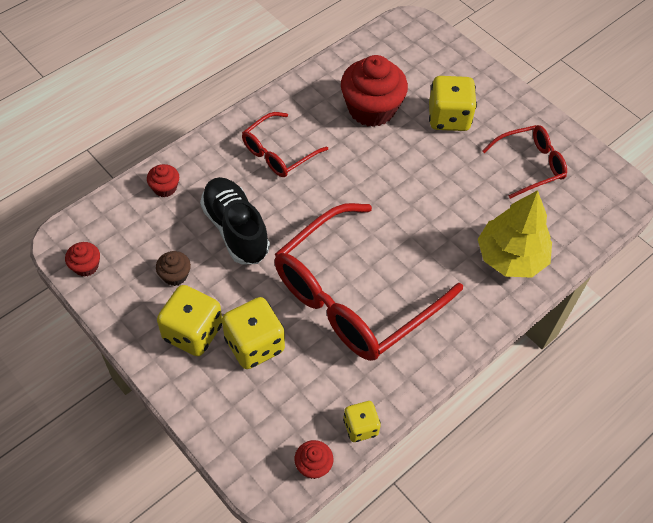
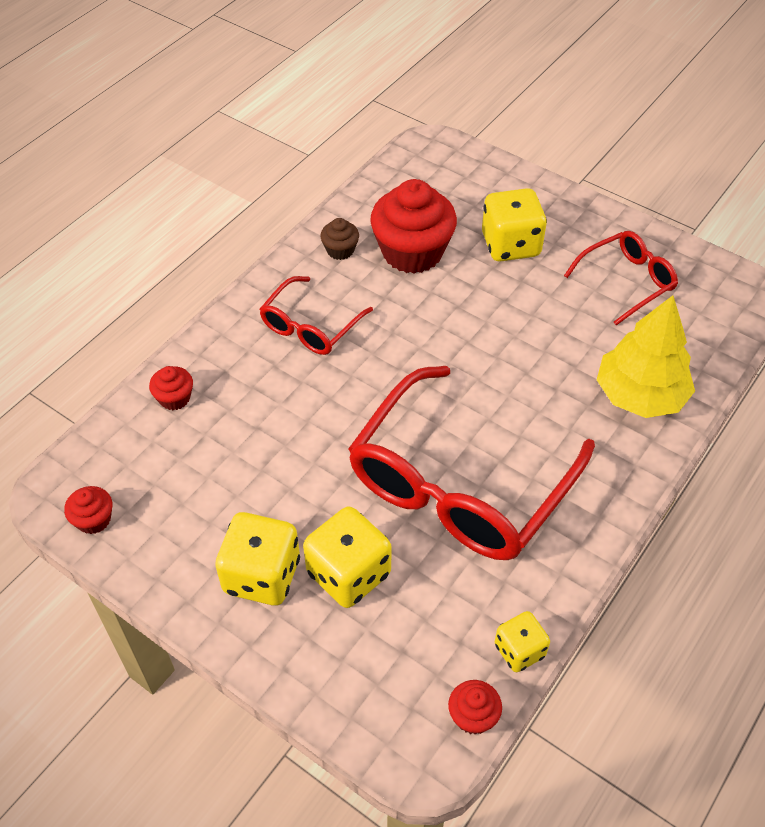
camera: 10 degrees left, 5 degrees down
brown cupcake [156,251,191,286] -> brown cupcake moved to [320,218,359,260]
black shoe [200,177,270,264] -> none

